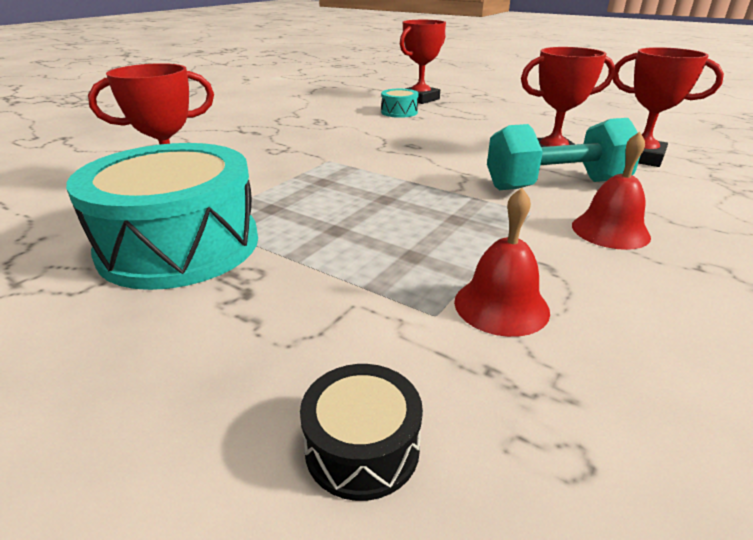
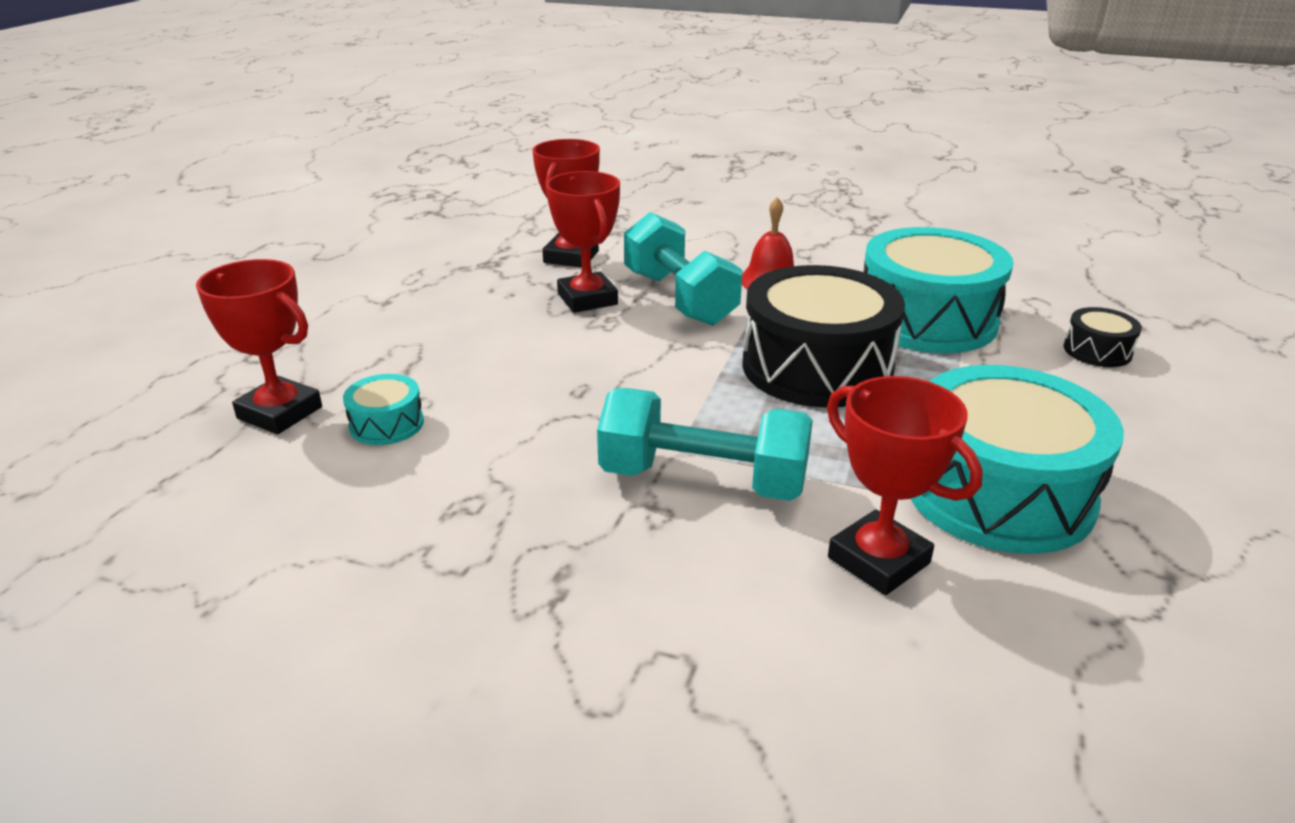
camera: 105 degrees left, 0 degrees up
red bell [454,188,550,337] -> turquoise drum [864,227,1014,353]
none -> turquoise dumbbell [597,388,813,501]
none -> black drum [742,265,905,408]

